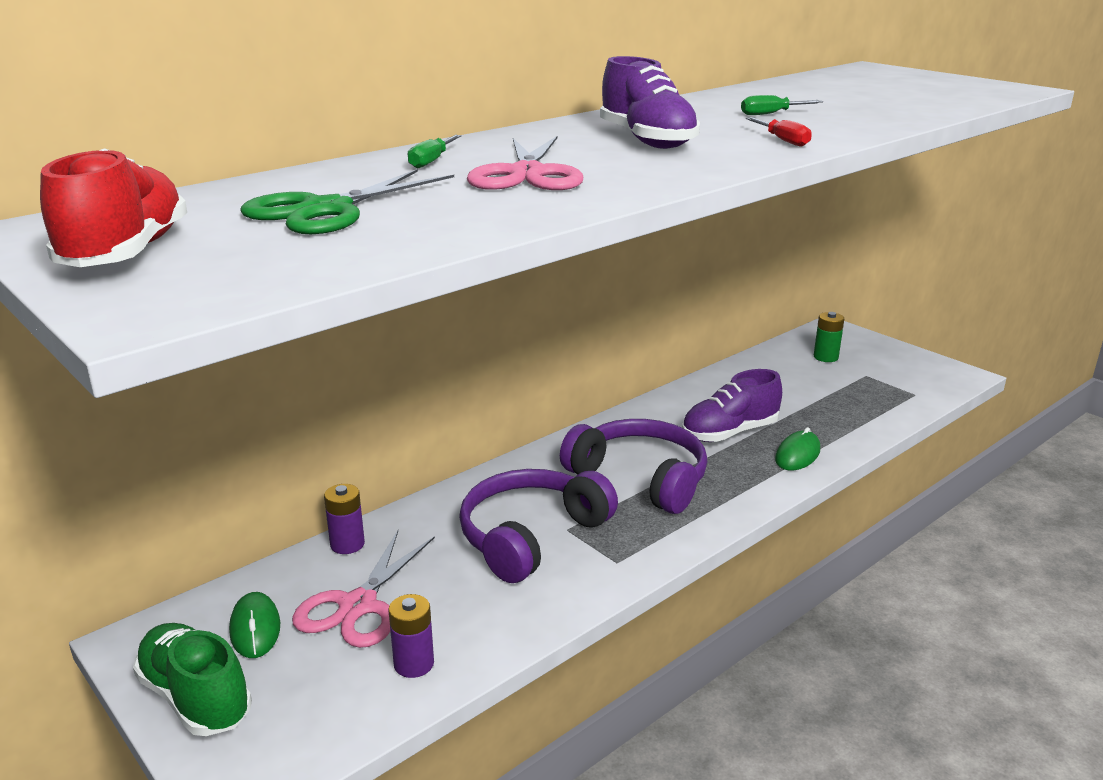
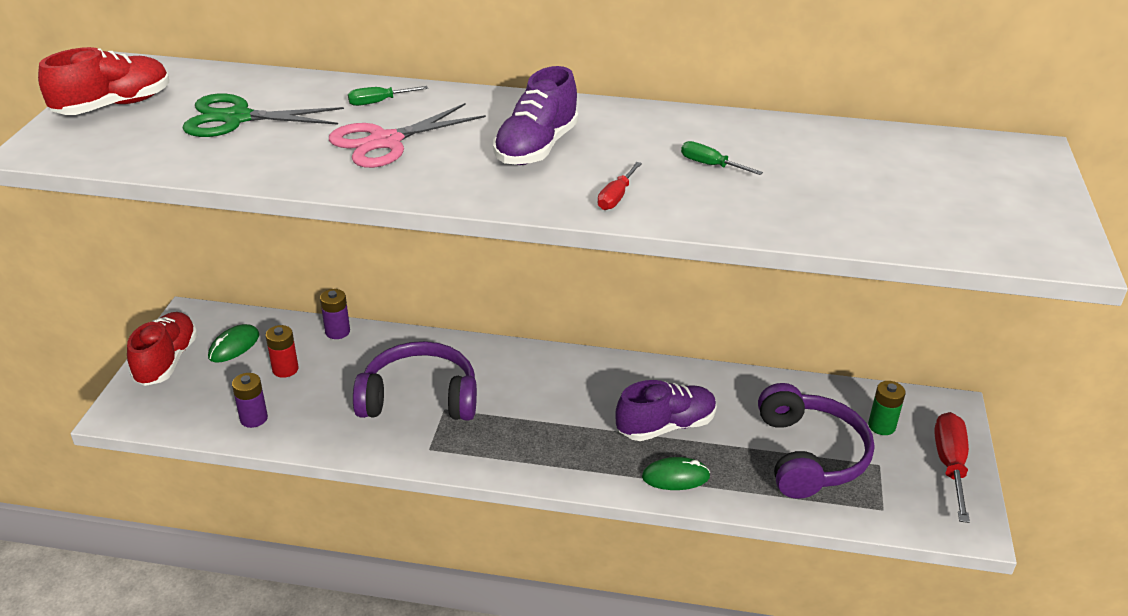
camera: 50 degrees right, 10 degrees up
green shoe [133,623,252,736] -> red shoe [127,312,198,386]
pink scissors [292,531,435,648] -> red battery [265,325,299,378]
purple headphones [560,419,707,514] -> purple headphones moved to [758,383,874,499]
purple shoe [682,369,782,442] -> purple shoe turned 135 degrees clockwise [615,380,717,441]
none -> red screwdriver [934,412,970,523]

